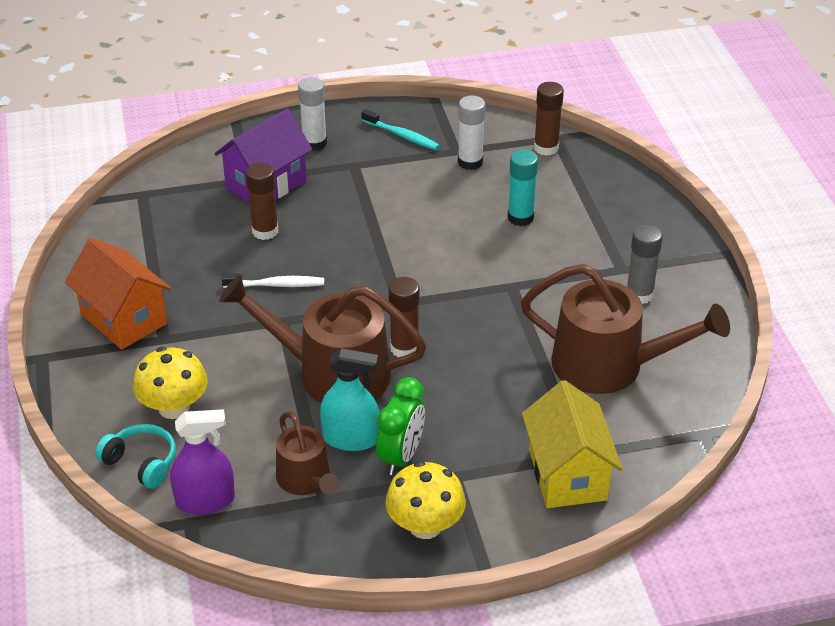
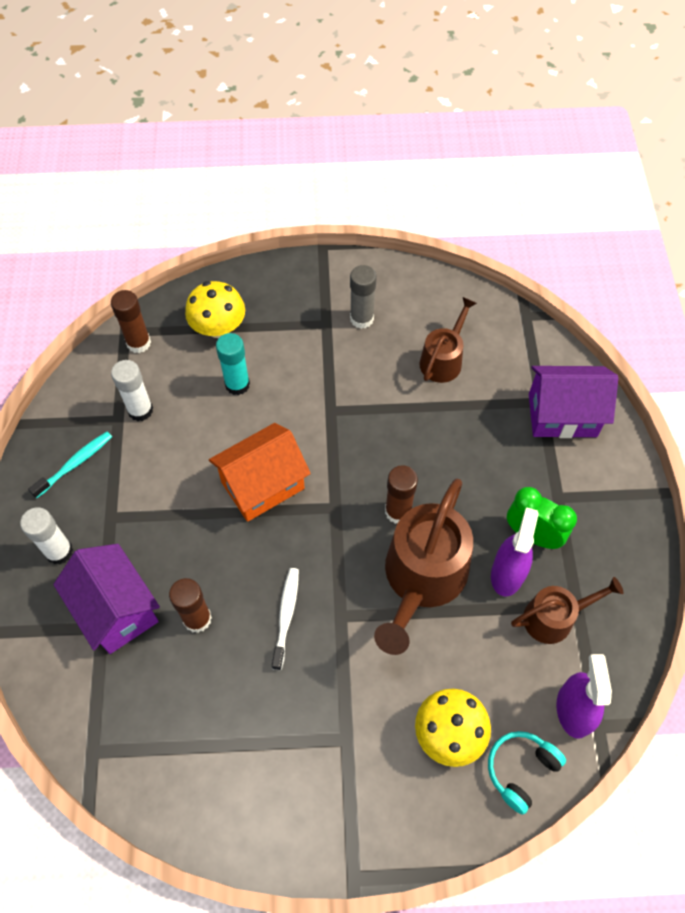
camera: 80 degrees left, 20 degrees up
orange house [65,238,172,350] -> orange house moved to [209,423,311,522]
turquoise spray bottle [320,348,379,451] -> purple spray bottle [491,507,539,597]
yellow mushroom [385,461,466,539] -> yellow mushroom moved to [185,281,245,338]
brown watering can [521,264,730,394] -> brown watering can [419,297,477,383], size x0.56
yellow house [522,380,622,508] -> purple house [529,366,618,438]

